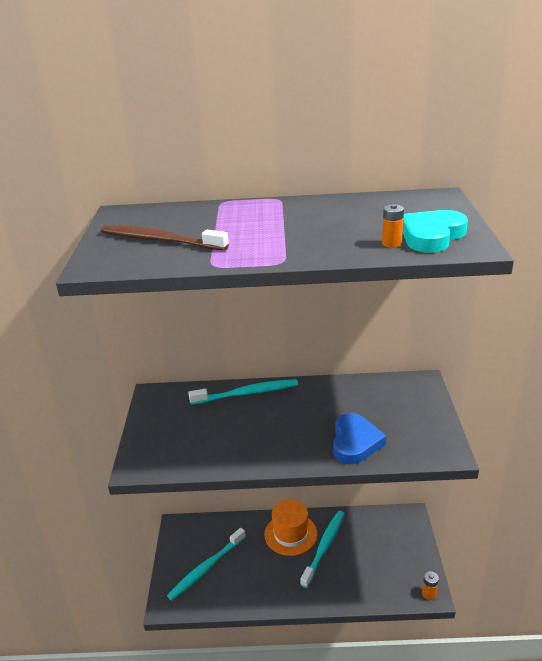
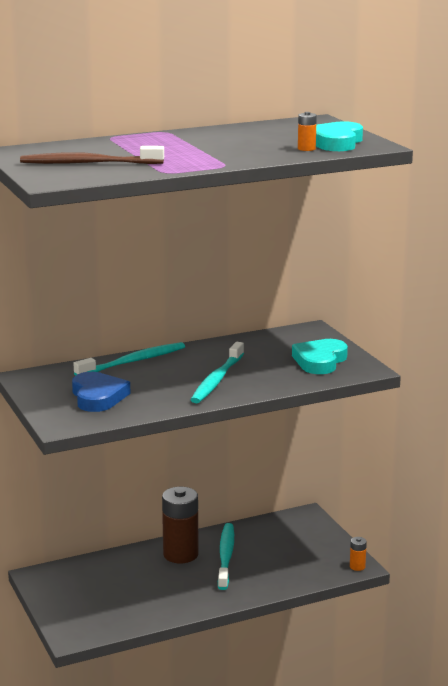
camera: 25 degrees left, 10 degrees down
turquoise toothbrush [167,528,246,601] -> turquoise toothbrush moved to [191,342,244,403]
orange hat [265,500,317,556] -> brown battery [162,487,199,563]
blue heart [333,413,386,464] -> blue heart moved to [72,372,131,412]
none -> turquoise heart [292,339,348,374]

